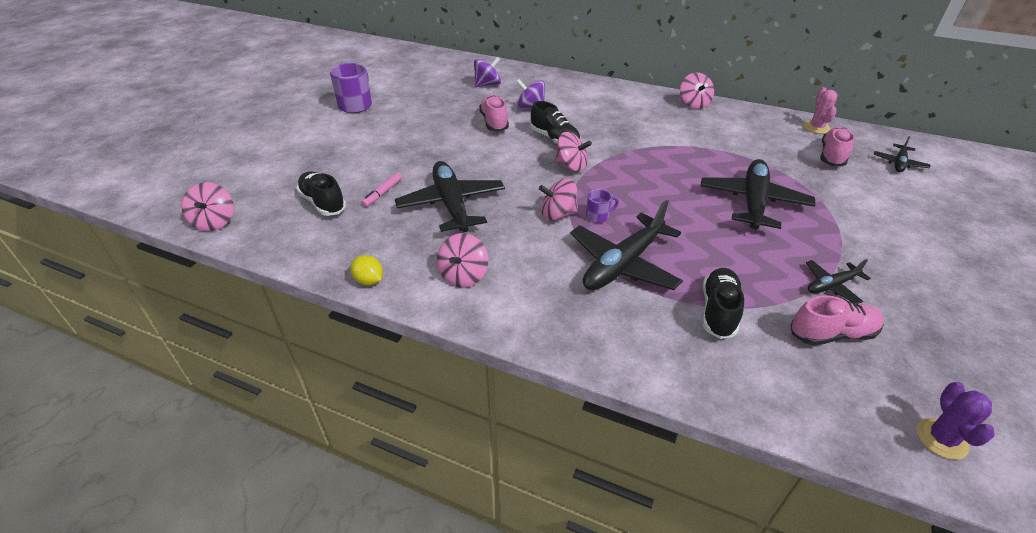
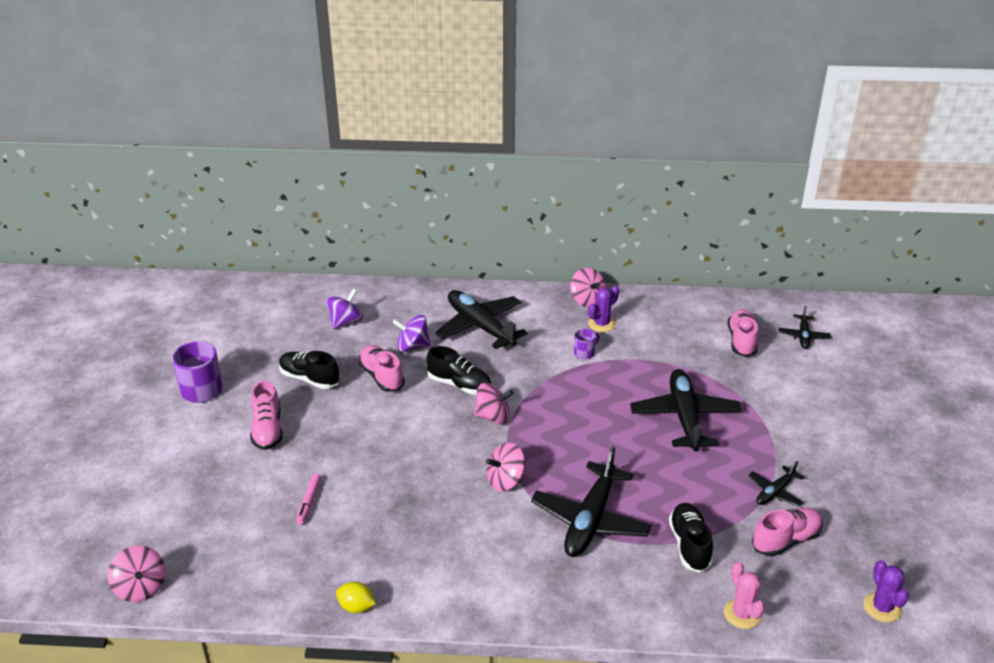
camera: 20 degrees left, 5 degrees down
black shoe [296,172,346,216] -> black shoe moved to [279,351,339,389]
black plane [395,161,505,232] -> black plane moved to [435,290,528,349]
pink spinning top [437,233,488,288] -> none
purple mug [586,189,619,223] -> purple mug moved to [574,329,600,359]
pink cactus [804,87,837,134] -> pink cactus moved to [724,562,765,629]
none -> pink shoe [250,381,283,450]
none -> purple cactus [588,286,619,332]

